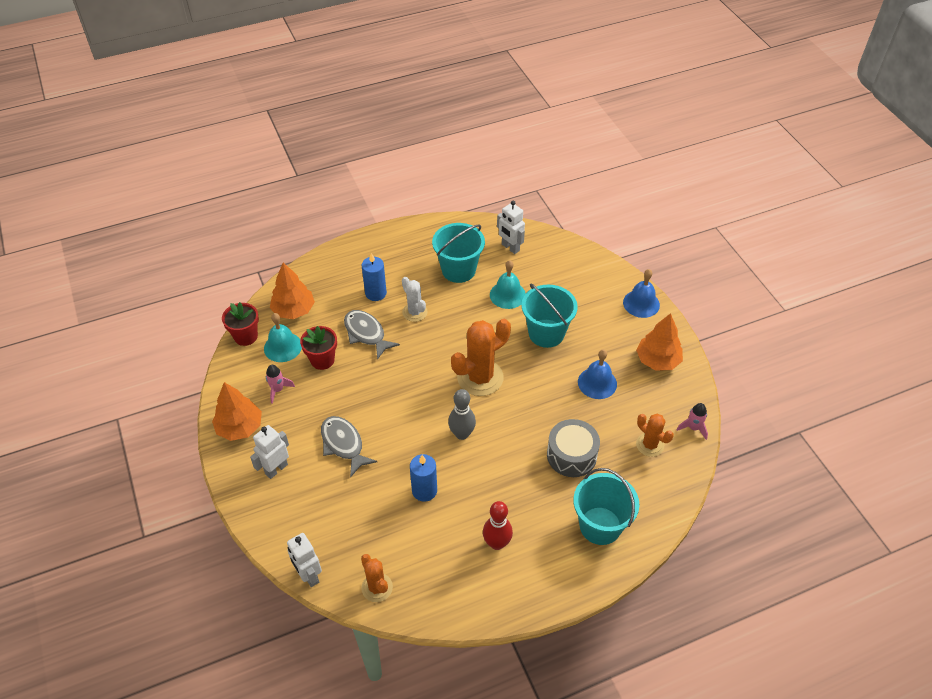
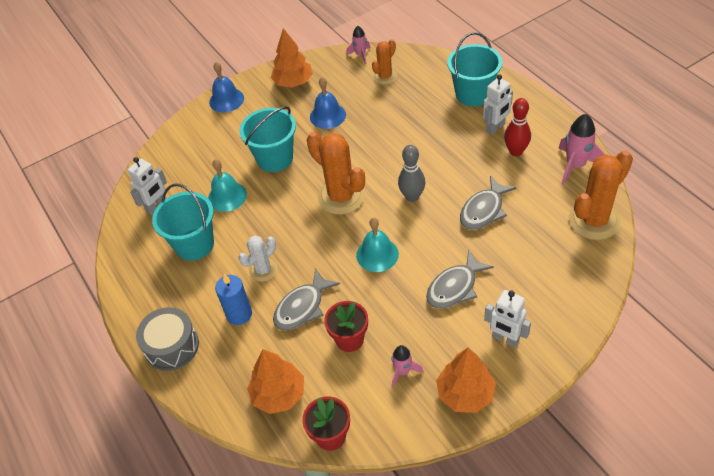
camera: 95 degrees left, 0 degrees up
turquoise bell [264,313,302,362] -> turquoise bell moved to [356,218,399,272]
white robot [287,533,322,587] -> white robot moved to [483,75,513,135]
orange cactus [361,554,393,602] -> orange cactus [569,150,633,240], size x1.74
blue candle [410,454,437,502] -> grey fish [460,176,517,230]
grey drum [547,419,600,477] -> grey drum moved to [136,307,199,371]
none -> pink rocket [559,114,605,185]

